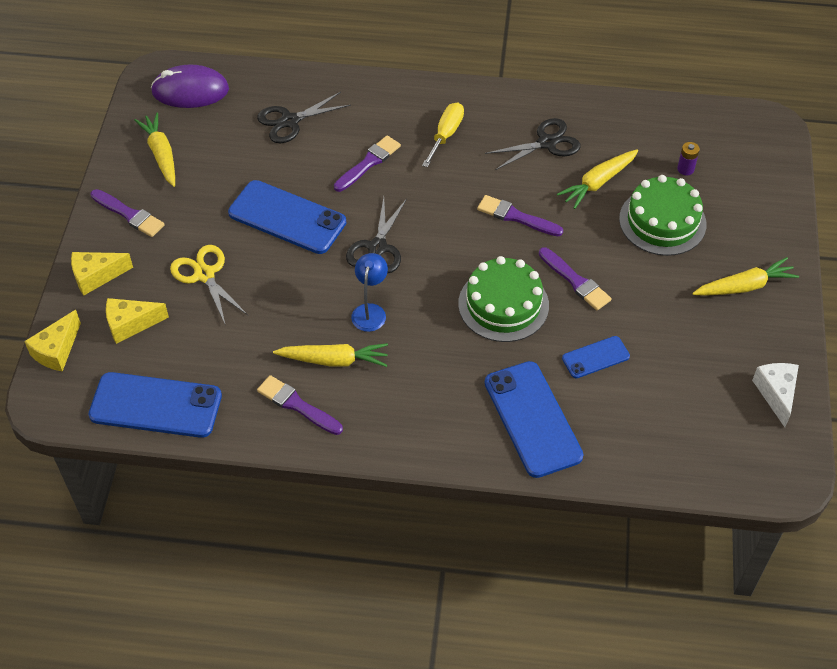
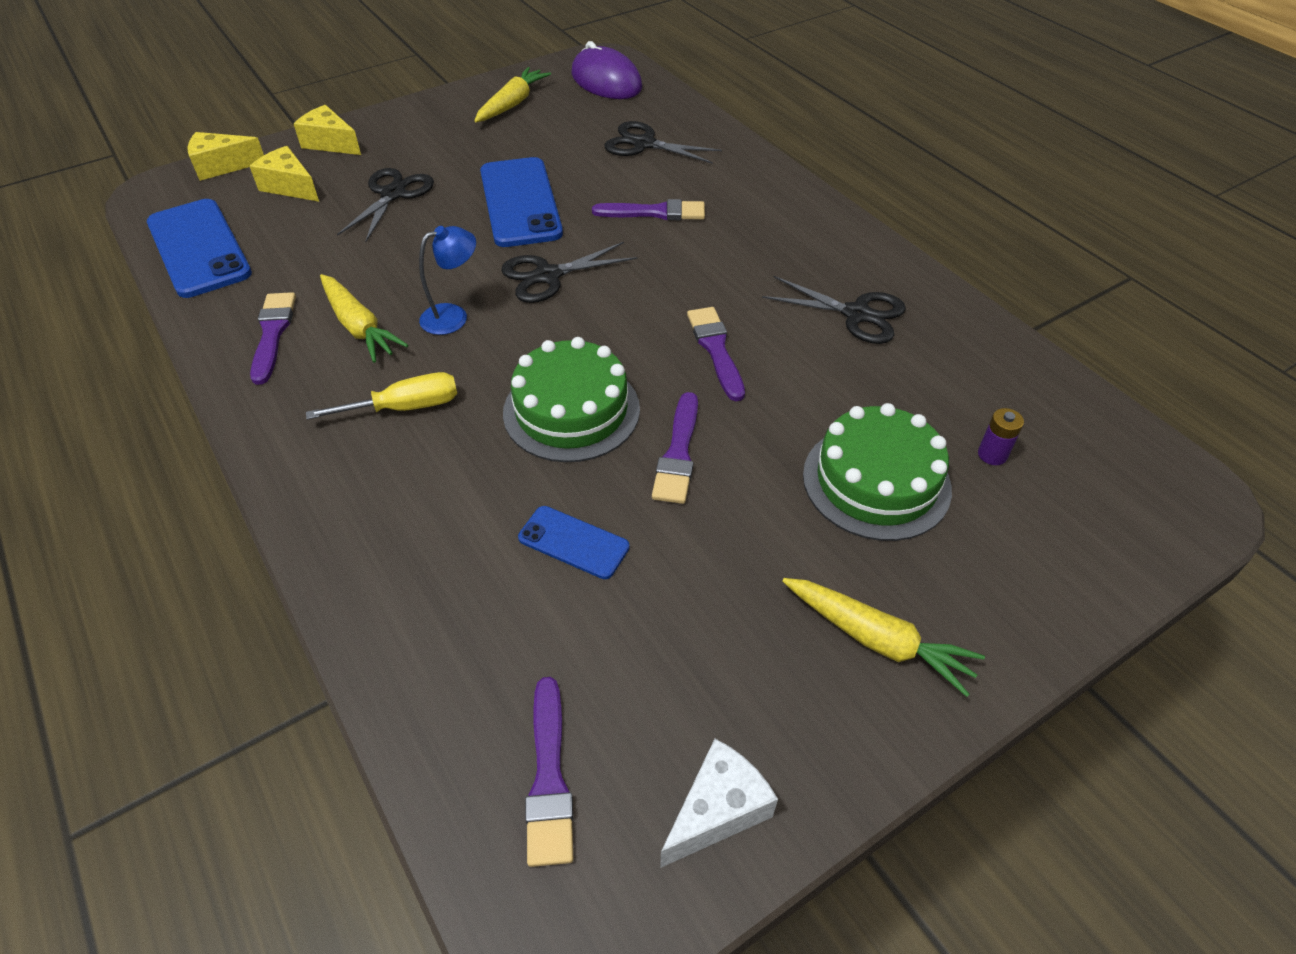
camera: 50 degrees right, 5 degrees down
purple brush [91,189,165,237] -> purple brush moved to [525,677,573,867]
yellow scissors [170,245,248,326] -> black scissors [337,168,434,242]
yellow screwdriver [422,103,464,167] -> yellow screwdriver moved to [306,372,457,420]
blue phone [485,361,584,478] -> none
yellow carrot [557,149,638,209] -> none

